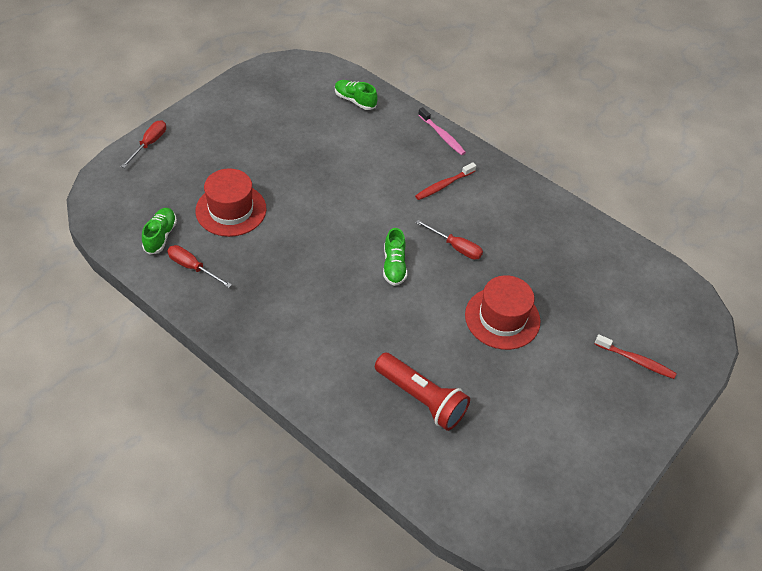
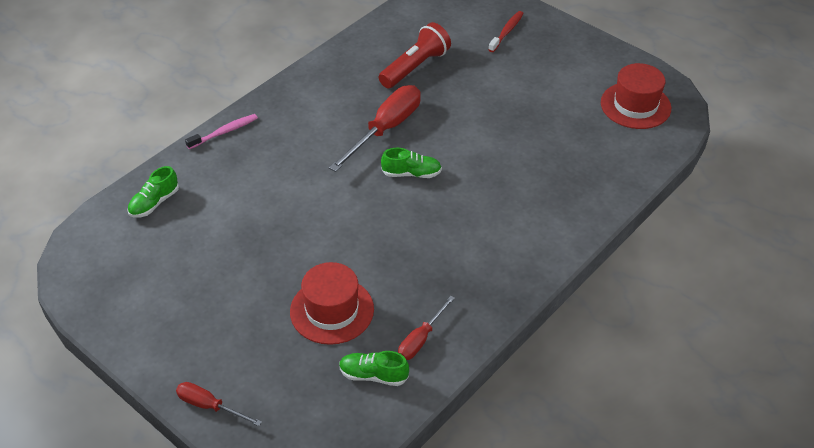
camera: 85 degrees left, 5 degrees down
red flashlight [375,353,470,431] -> red flashlight moved to [379,22,451,88]
red toothbrush [415,162,476,200] -> none
red screwdriver [416,220,483,260] -> red screwdriver [329,85,421,172], size x1.83
red hat [465,275,540,350] -> red hat moved to [601,63,671,129]

